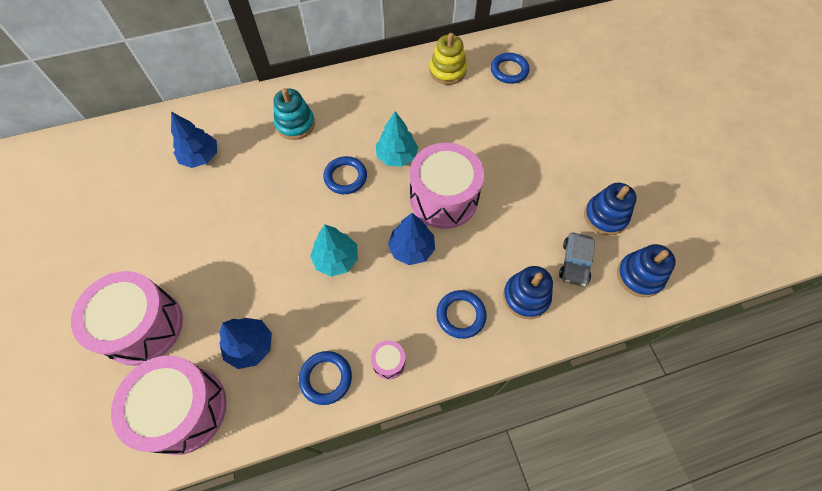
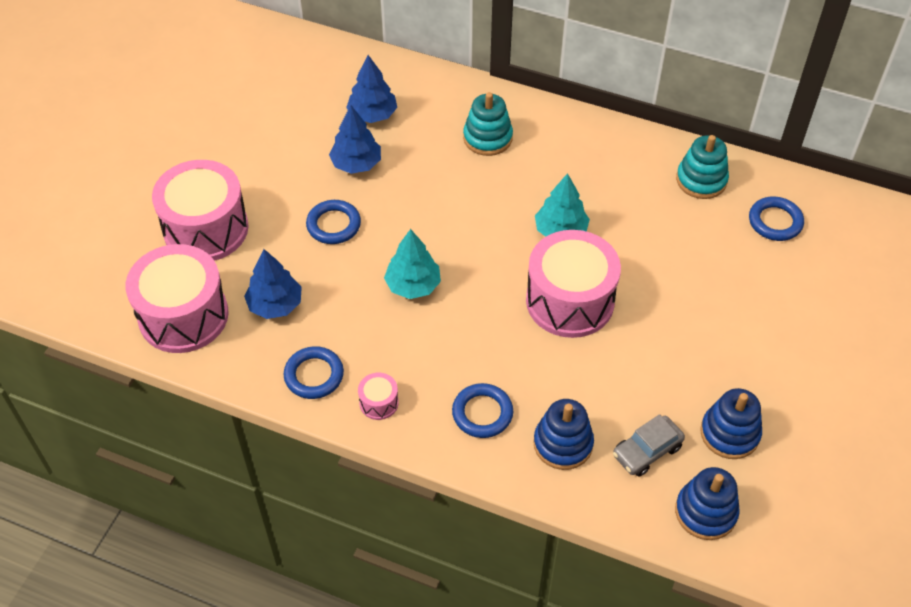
camera: 40 degrees right, 10 degrees down
blue ring [323,156,367,194] -> blue ring moved to [306,200,361,244]
blue tree [388,213,435,265] -> blue tree moved to [329,105,381,174]
yellow stacking toy [429,33,467,85] -> turquoise stacking toy [676,135,729,199]

